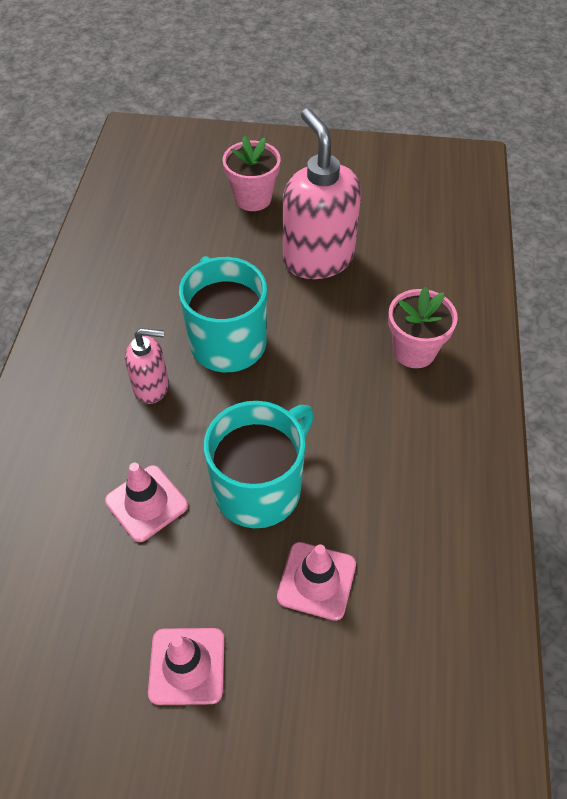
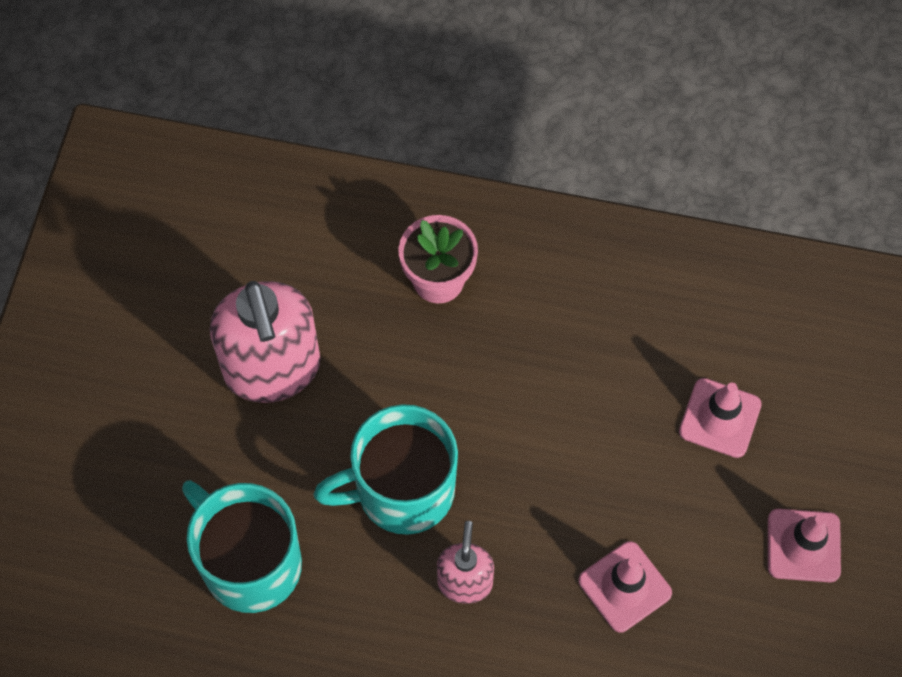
camera: 85 degrees left, 10 degrees up
turquoise mug [204,401,314,528] -> turquoise mug moved to [182,480,302,613]
pink flower pot [222,136,281,211] -> none
pink soap dispenser [283,108,361,279] -> pink soap dispenser turned 90 degrees counterclockwise [210,281,321,403]

